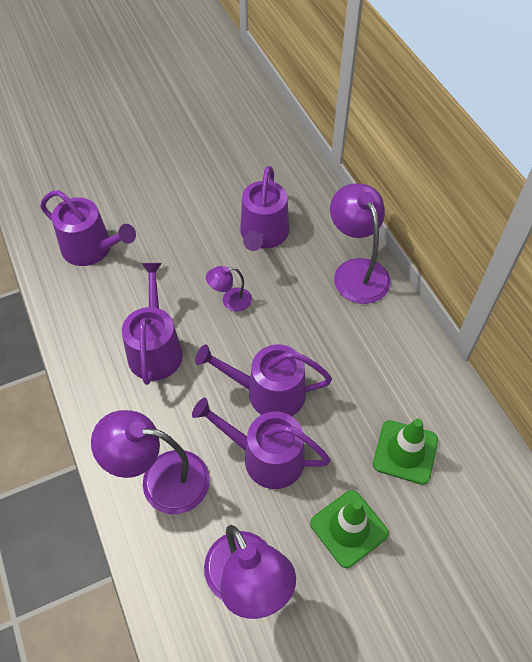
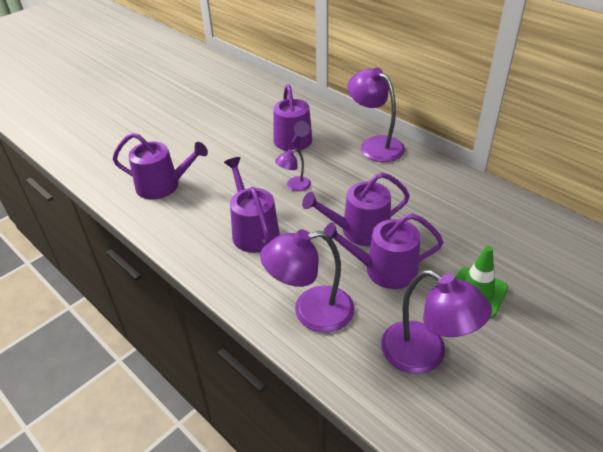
camera: 20 degrees left, 15 degrees down
green traffic cone [373,419,438,485] -> none

